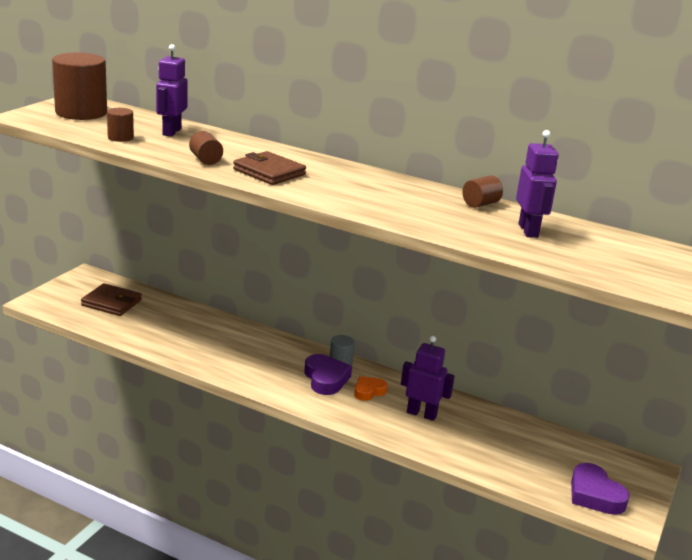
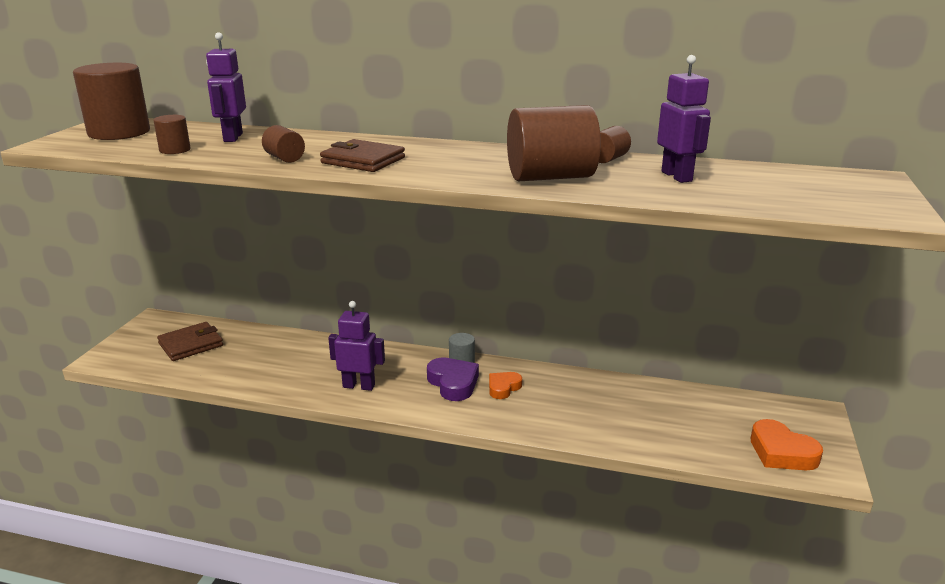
camera: 10 degrees left, 0 degrees up
brown wallet [81,283,142,316] -> brown wallet turned 45 degrees counterclockwise [157,322,223,361]
purple robot [401,336,455,421] -> purple robot moved to [328,301,385,391]
purple heart [571,463,630,515] -> orange heart [750,419,823,470]
none -> brown cylinder [507,105,601,181]

